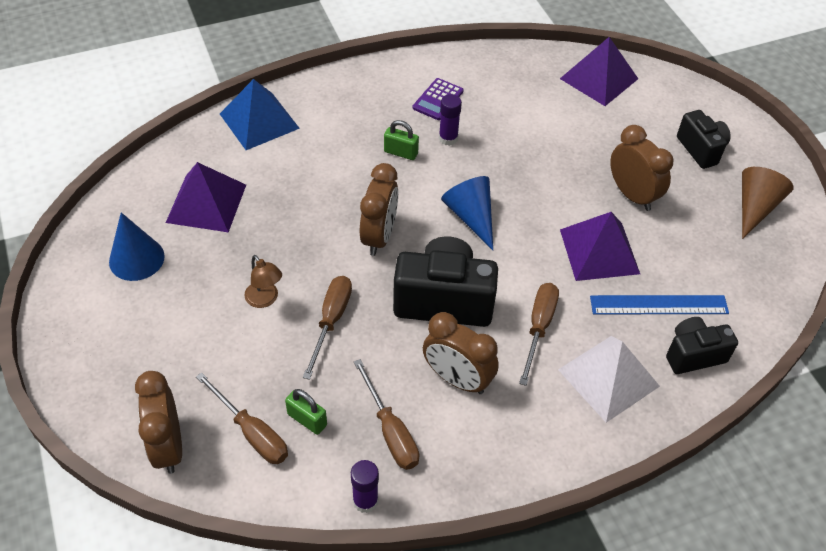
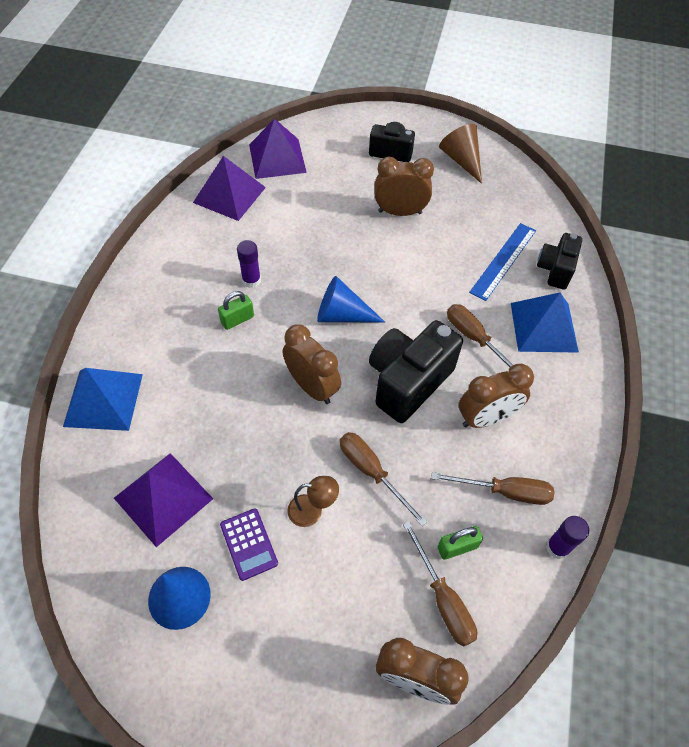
camera: 55 degrees left, 5 degrees up
brown screwdriver [196,372,288,464] -> brown screwdriver turned 75 degrees clockwise [403,521,477,647]
purple calculator [413,78,463,120] -> purple calculator moved to [220,508,278,581]
white pyramid [558,336,660,423] -> blue pyramid [511,293,579,353]
purple pyramid [560,212,640,281] -> purple pyramid moved to [193,156,266,221]

